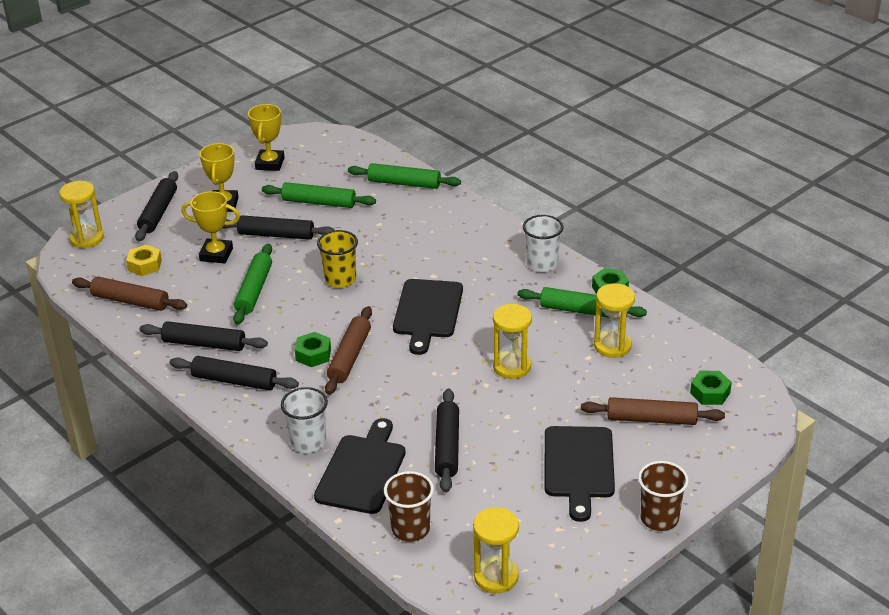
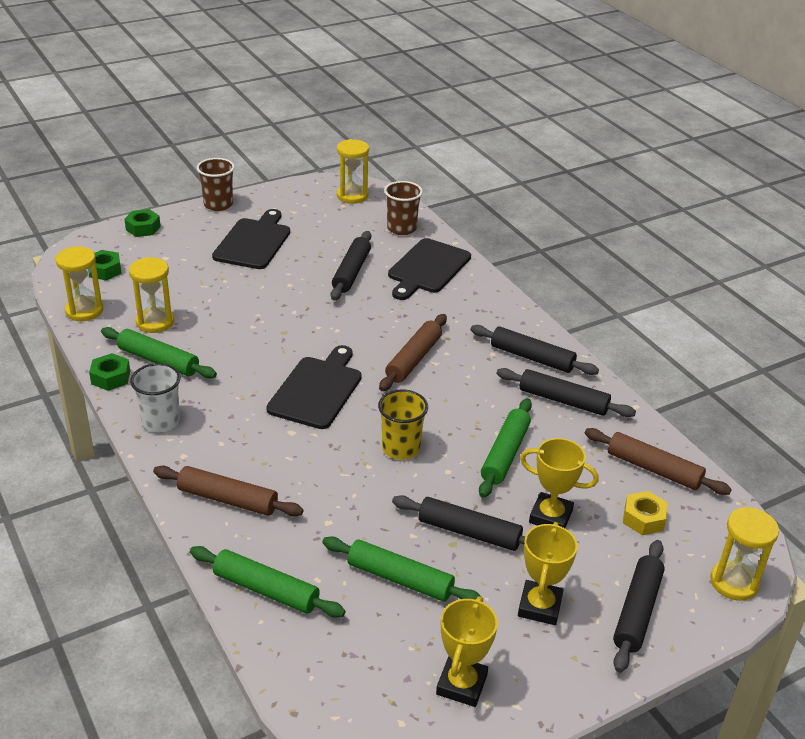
camera: 170 degrees left, 0 degrees up
white cup [281,387,328,453] -> none
green nut [295,332,331,367] -> green nut moved to [124,209,161,237]
yellow hourglass [493,304,532,379] -> yellow hourglass moved to [56,246,103,321]
brown rolling pin [581,397,725,425] -> brown rolling pin moved to [153,466,304,516]

